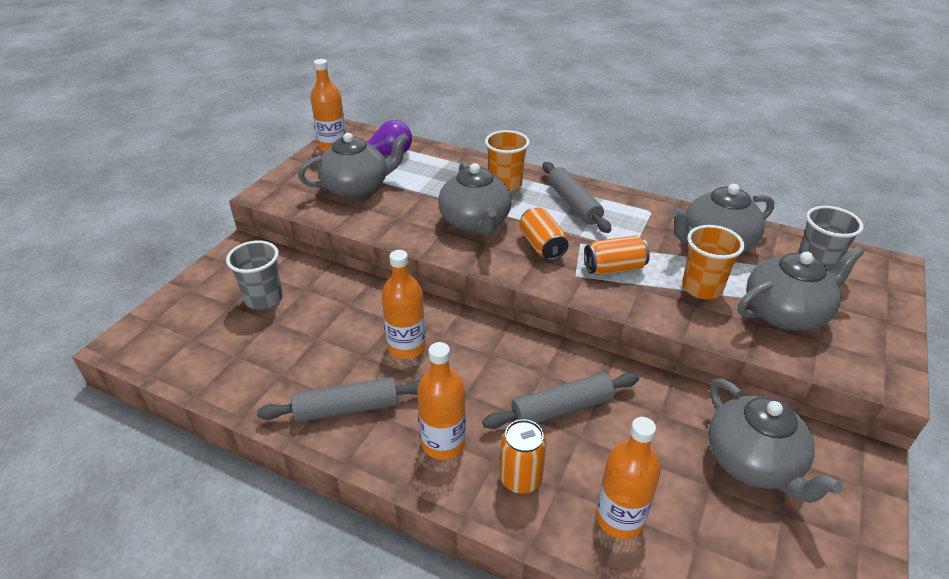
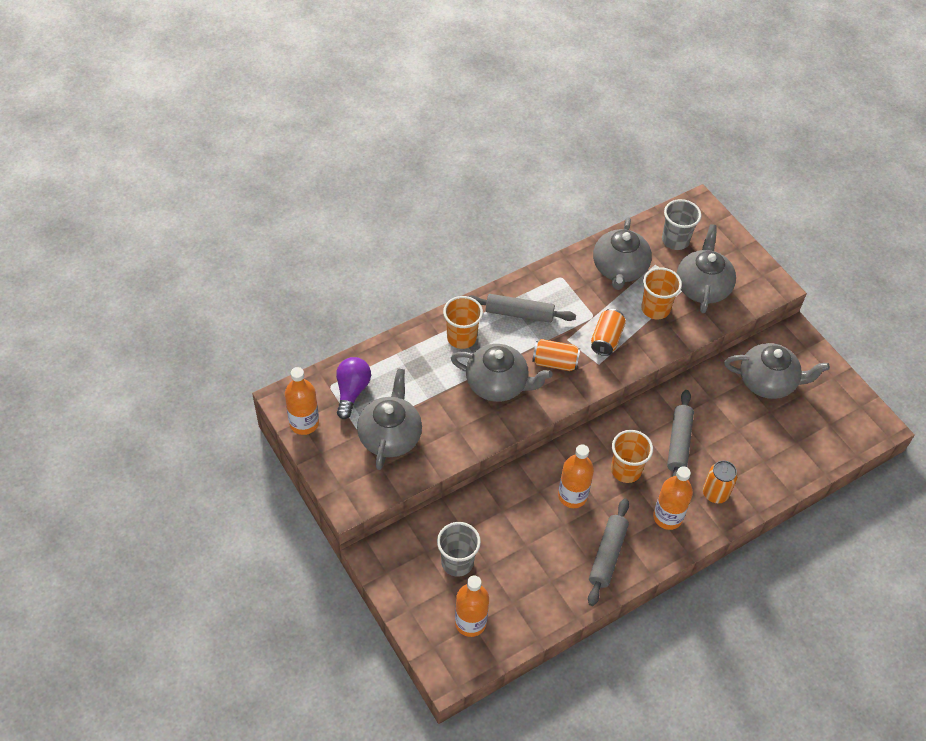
camera: 60 degrees left, 15 degrees up
orange bottle [596,417,661,539] -> orange bottle moved to [455,576,489,637]
none -> orange cup [611,430,653,483]

